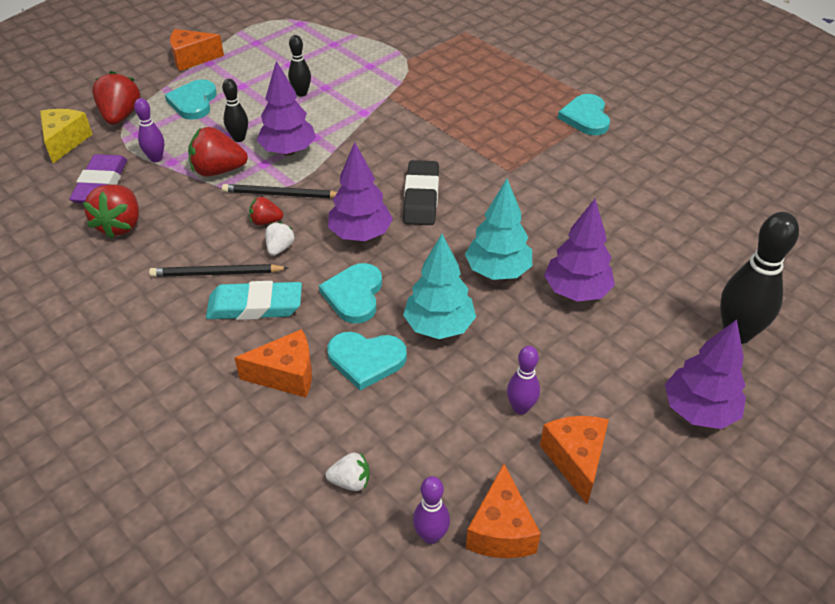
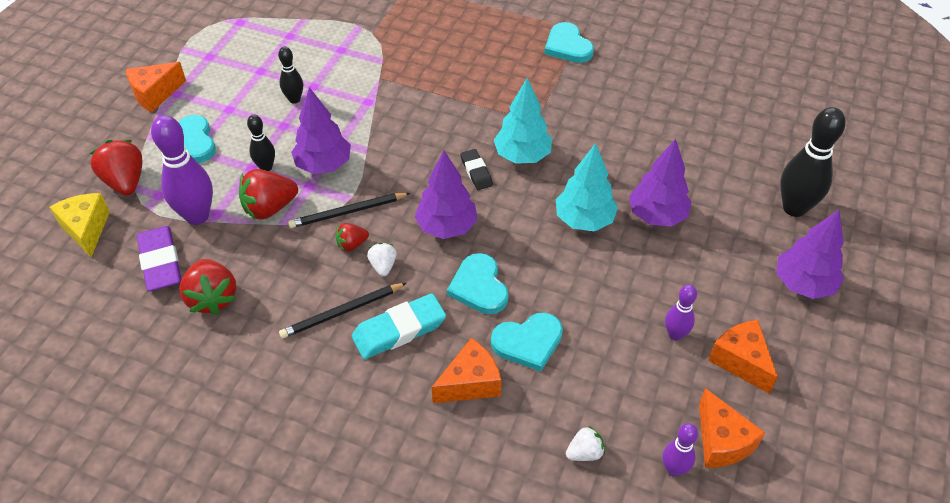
camera: 25 degrees left, 5 degrees up
purple bowling pin [134,98,164,163] -> purple bowling pin [151,115,213,225], size x1.83
black eraser [403,160,439,225] -> black eraser [460,149,493,190], size x0.59
turquoise tree [403,234,476,339] -> turquoise tree moved to [494,78,552,164]

